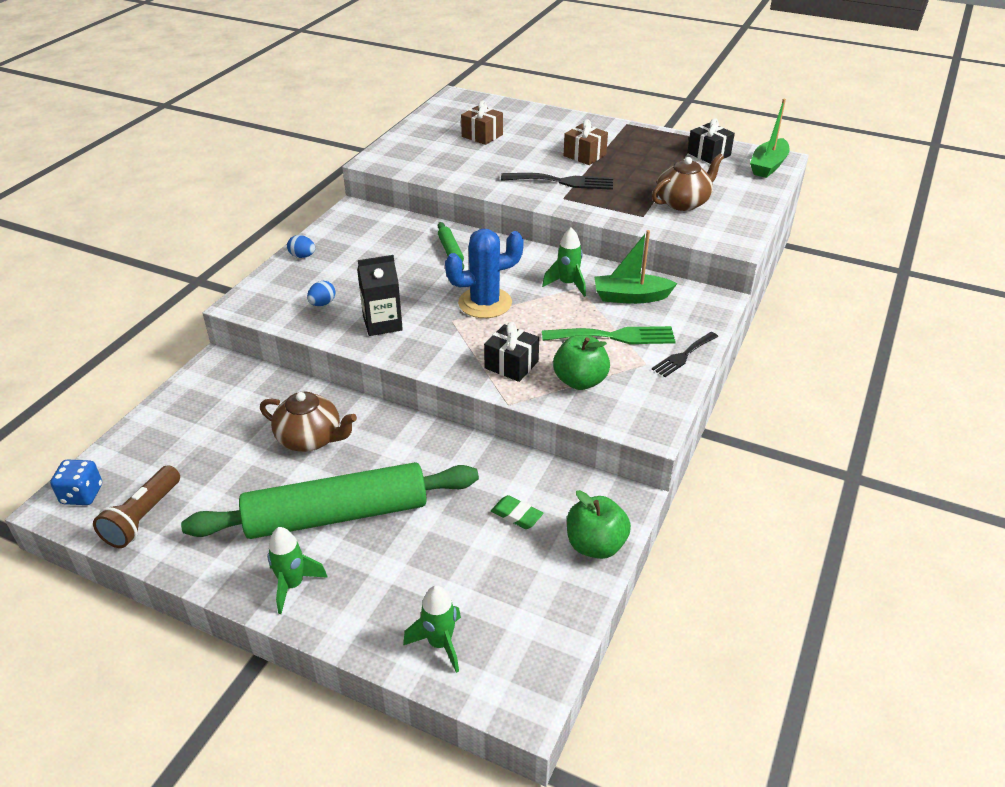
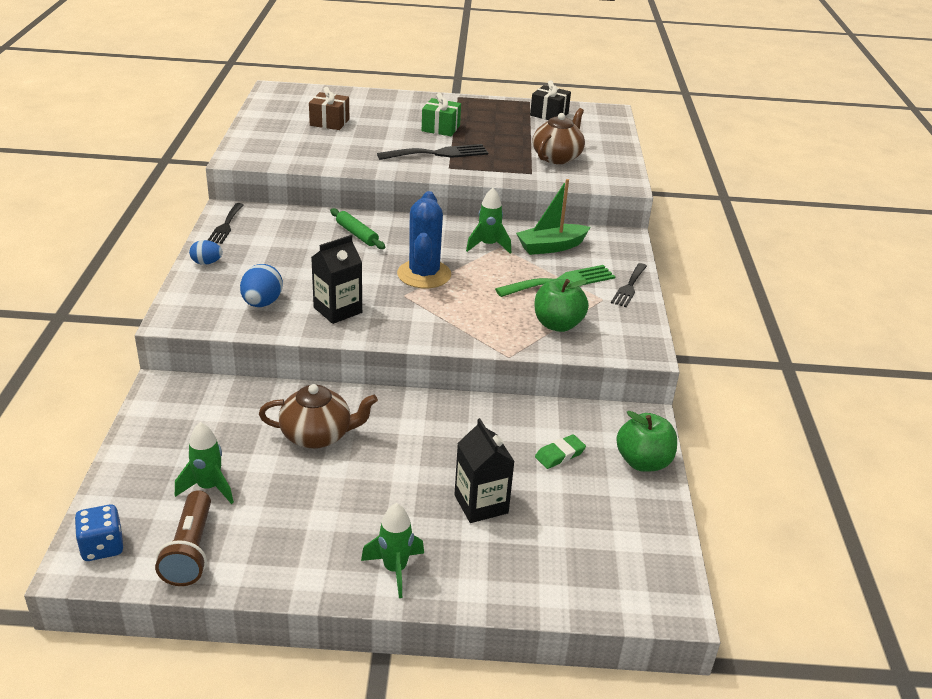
camera: 25 degrees left, 5 degrees down
green rolling pin [181,462,479,539] -> none
blue egg [307,281,335,306] -> blue egg [240,264,283,307], size x1.57
green rocket [403,585,461,673] -> green rocket moved to [175,422,234,504]
blue cactus [445,229,524,318] -> blue cactus turned 45 degrees counterclockwise [397,191,451,288]
black gift [484,322,539,382] -> none
green eraser [491,495,543,529] -> green eraser turned 45 degrees counterclockwise [535,434,586,469]
brown gift [564,119,608,165] -> green gift [422,93,461,136]
green boat [750,99,790,178] -> none
none -> black fork [208,203,244,244]
none -> black carton [454,418,515,523]

